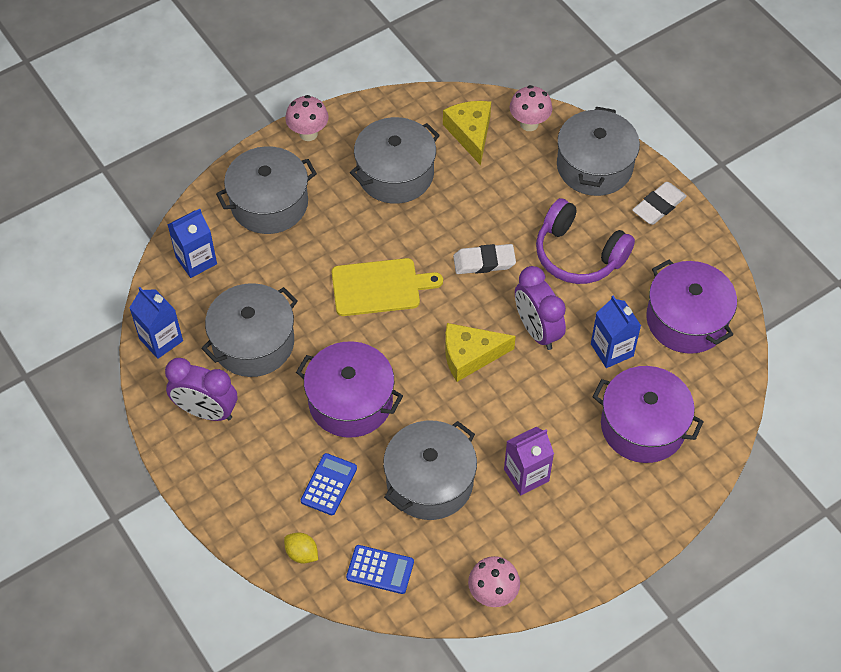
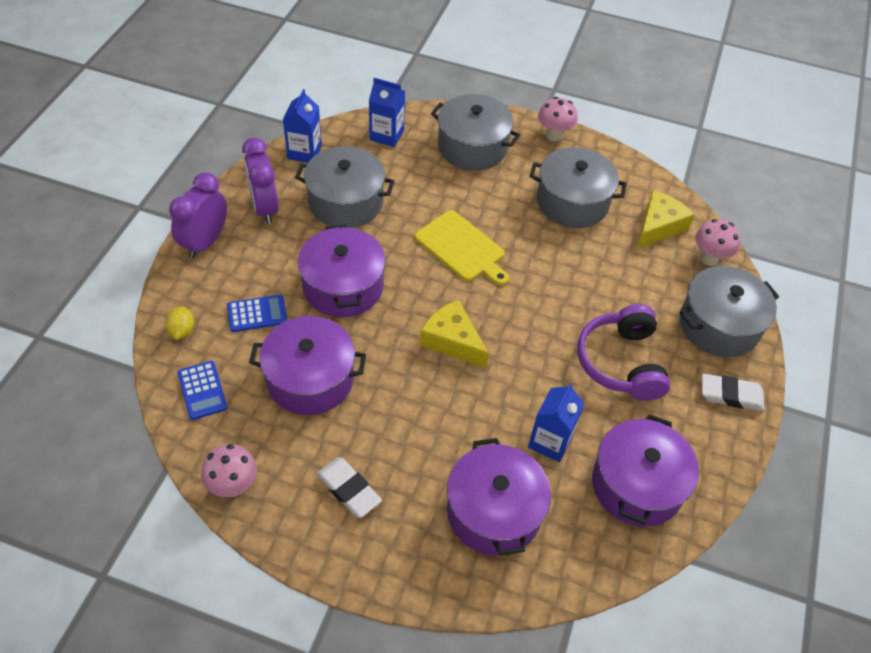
camera: 50 degrees right, 5 degrees down
grey pot [383,420,477,520] -> purple pot [249,316,366,415]
white eraser [453,244,516,274] -> white eraser moved to [316,457,382,518]
purple carton [504,427,554,495] -> none
purple clock [515,266,566,350] -> purple clock moved to [169,172,227,259]

